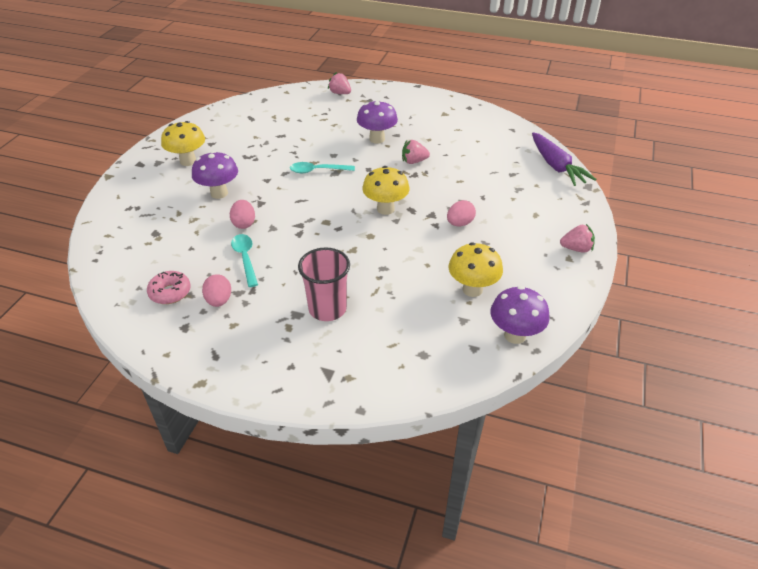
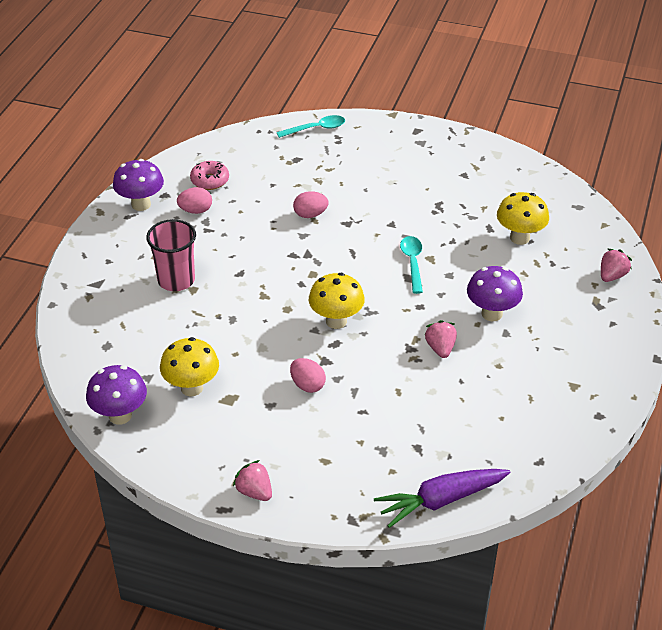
camera: 90 degrees right, 0 degrees up
yellow mushroom [161,121,205,166] -> yellow mushroom moved to [497,192,549,245]
purple mushroom [192,151,238,199] -> purple mushroom moved to [113,159,164,211]
turquoise spoon [231,234,258,287] -> turquoise spoon moved to [277,115,345,138]
pink strawberry [560,224,595,253] -> pink strawberry turned 135 degrees clockwise [233,460,272,501]

